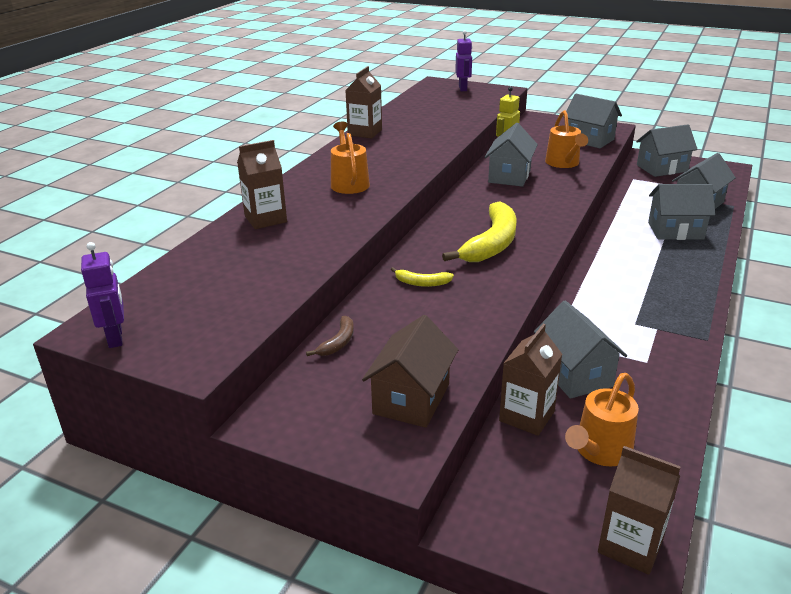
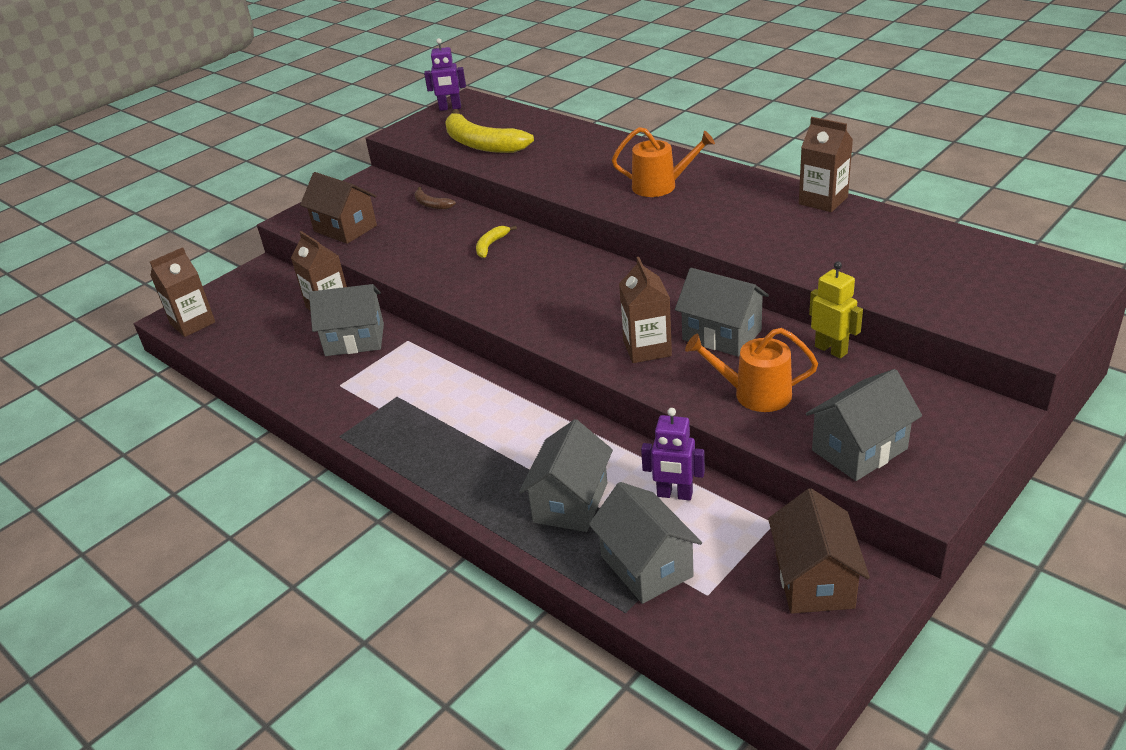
camera: 110 degrees right, 5 degrees up
brown carton [237,140,287,229] -> brown carton moved to [619,257,672,363]
yellow banana [442,201,517,262] -> yellow banana moved to [445,109,534,153]
purple robot [455,30,472,91] -> purple robot moved to [641,408,705,501]
orange watering can [565,373,639,467] -> none
grey house [636,124,698,177] -> brown house [768,488,870,614]

